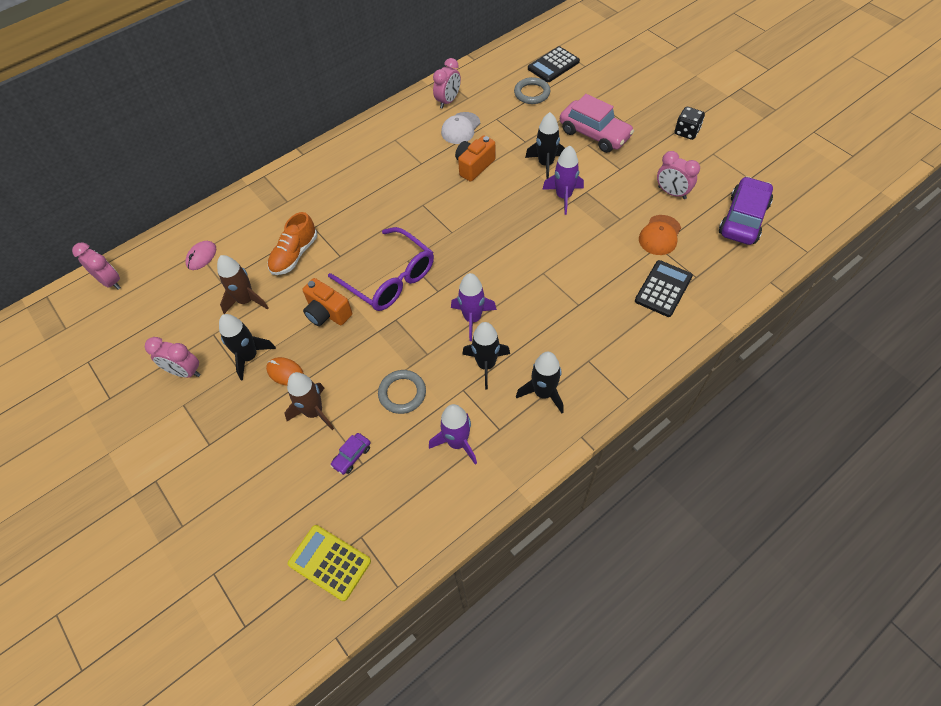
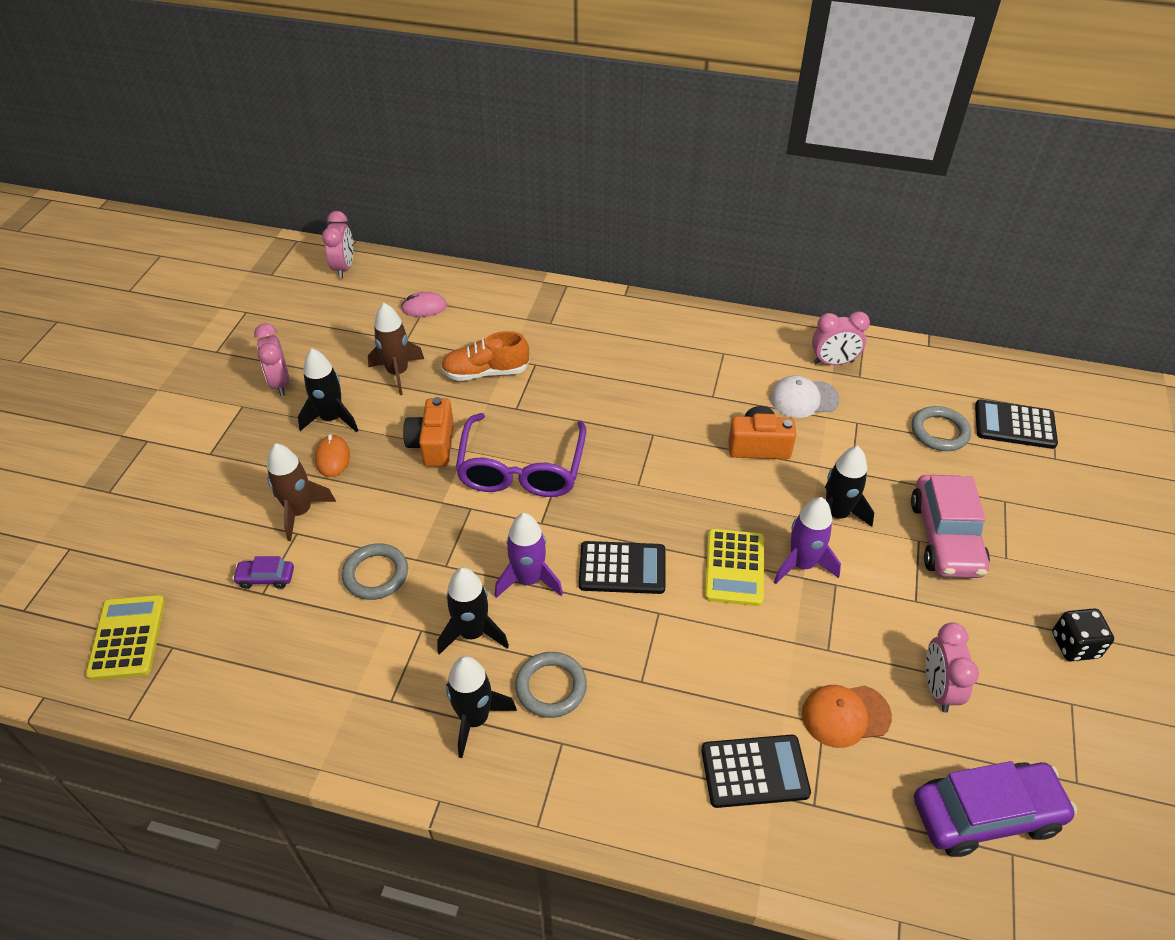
camera: 50 degrees right, 10 degrees down
purple rocket [429,404,477,464] -> none
none -> grey ring [515,652,587,718]
none -> black calculator [579,541,665,594]
none -> yellow calculator [705,529,764,606]

